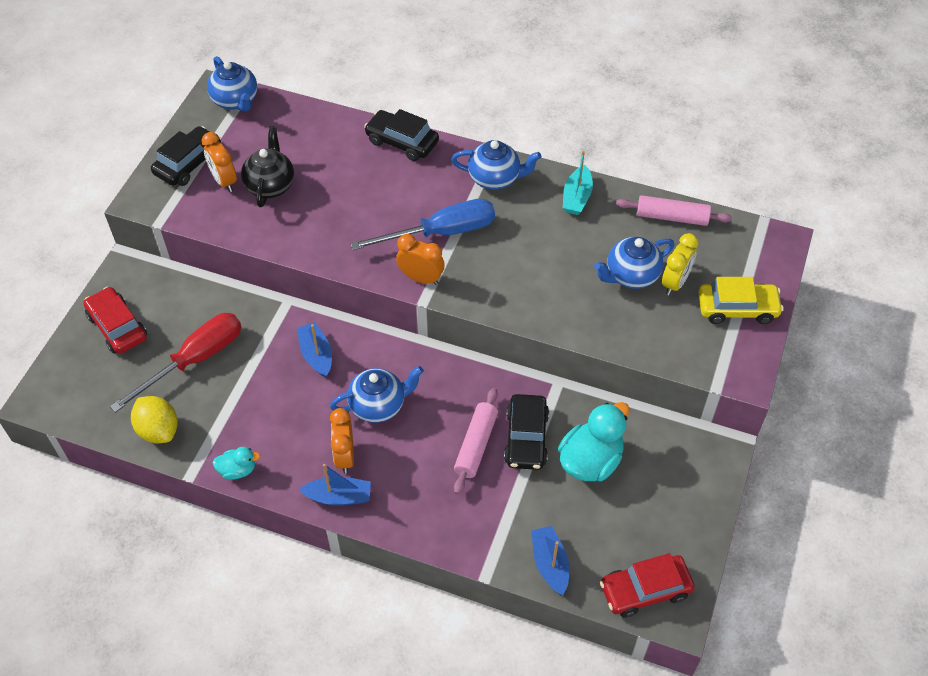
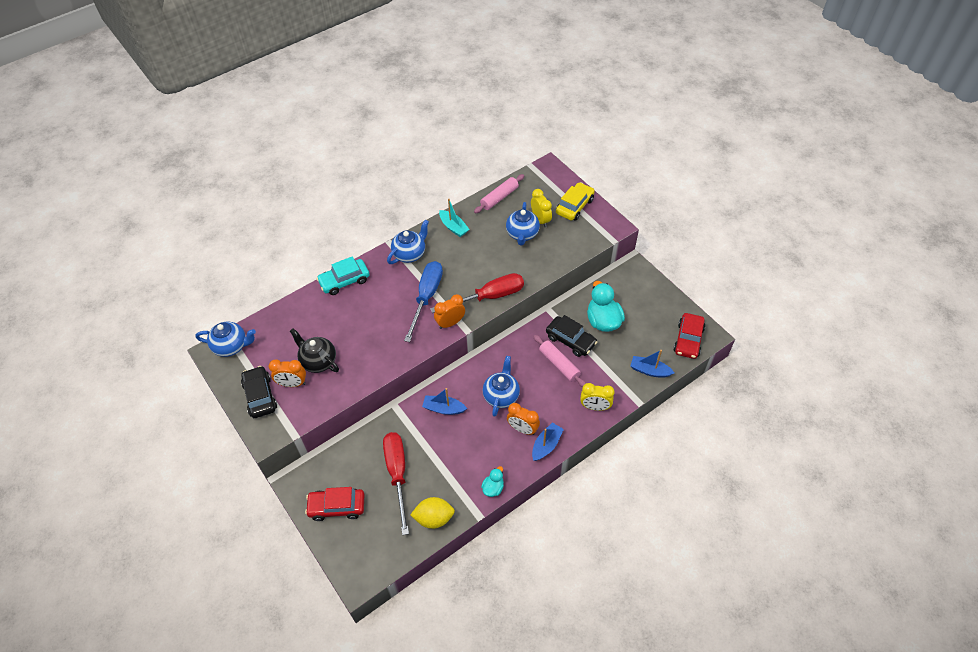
camera: 55 degrees left, 0 degrees up
black car [364,109,439,161] -> turquoise car [316,256,370,295]
none -> red screwdriver [430,273,524,313]
none -> yellow clock [580,383,615,411]

